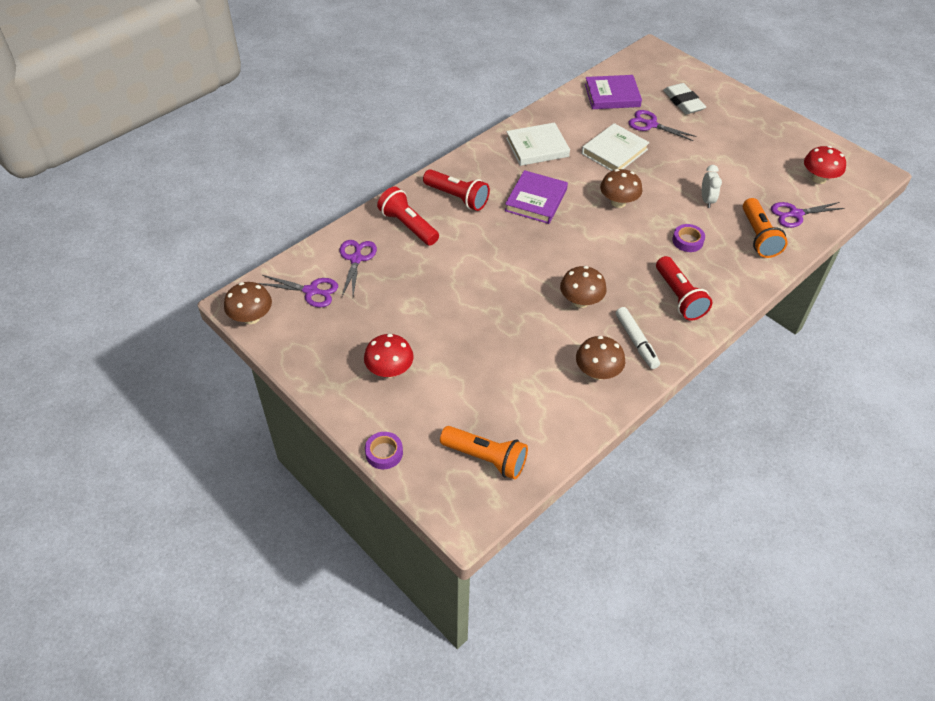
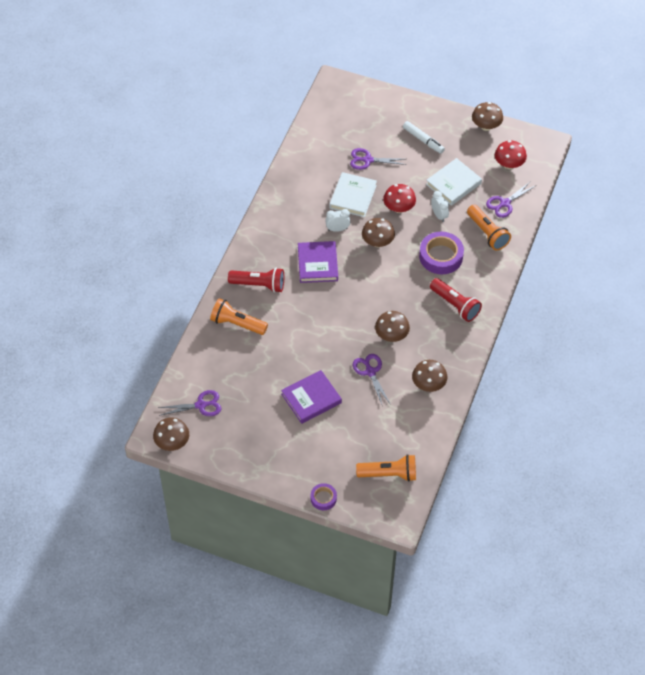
camera: 25 degrees left, 5 degrees up
purple scissors [340,240,377,296] -> purple scissors moved to [353,354,391,407]
red mushroom [364,334,414,378] -> red mushroom moved to [383,184,416,213]
red flashlight [377,187,439,246] -> orange flashlight [210,298,268,335]
white book [506,122,570,166] -> white book moved to [426,158,482,206]
purple book [585,75,642,109] -> purple book moved to [281,370,342,424]
white marker [616,307,660,369] -> white marker moved to [403,121,445,154]
white eraser [663,83,706,114] -> none
purple tape [672,224,705,252] -> purple tape [419,231,464,274], size x1.84
none -> white clock [325,209,350,232]
none -> brown mushroom [472,102,503,131]

